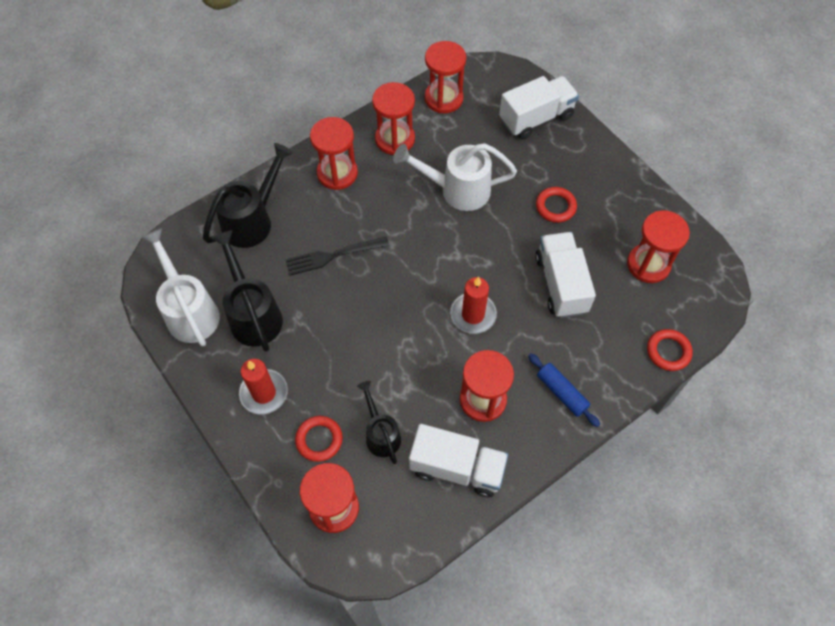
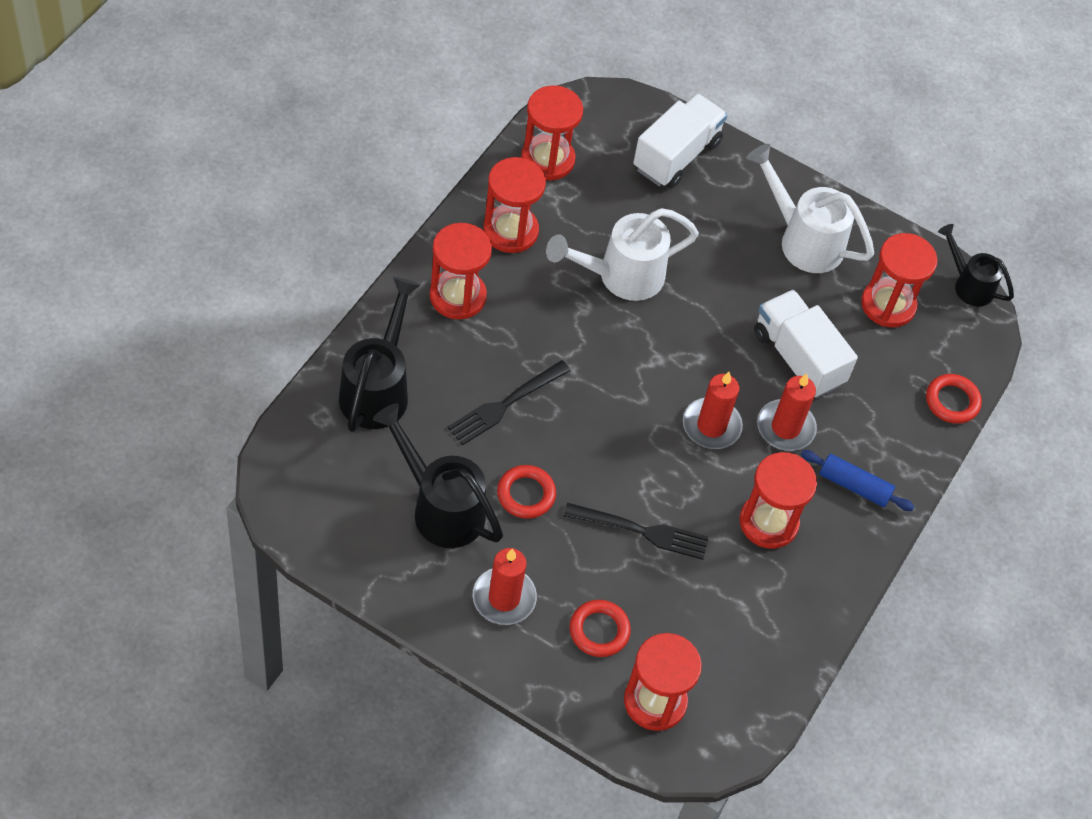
camera: 30 degrees left, 5 degrees down
white watering can [141,228,220,347] -> white watering can moved to [746,144,874,273]
black watering can [357,381,401,464] -> black watering can moved to [938,224,1014,307]
white truck [409,424,508,497] -> none
red ring [536,187,577,223] -> red ring moved to [497,465,556,519]
none -> black fork [564,503,709,560]
none -> red candle [757,374,817,451]

